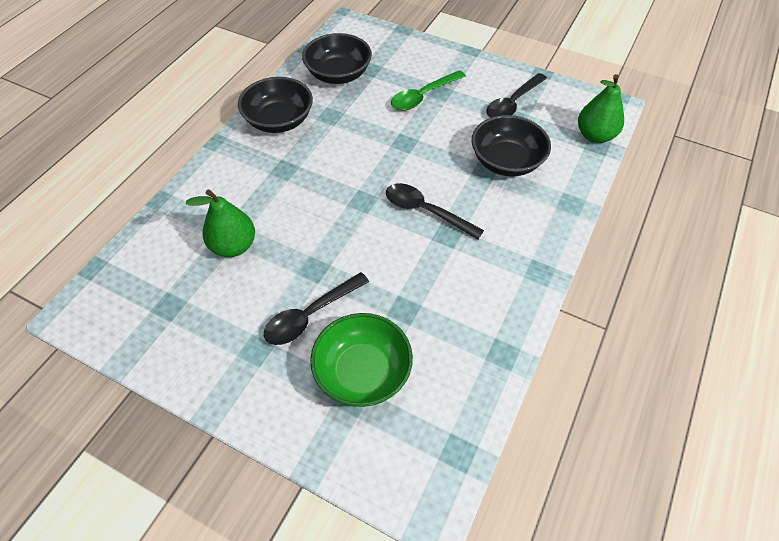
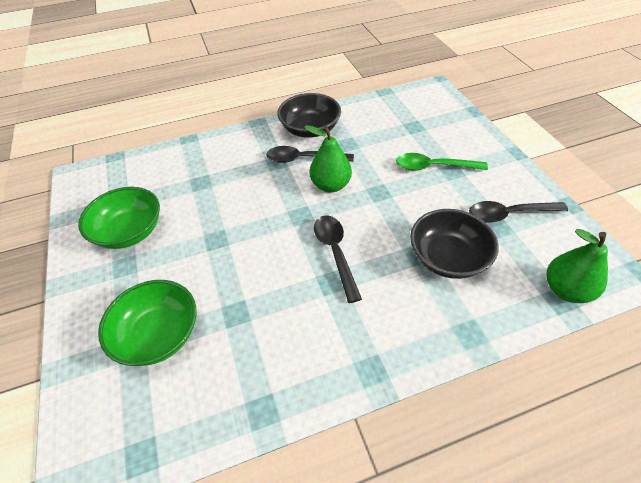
camera: 45 degrees right, 5 degrees down
green pear [186,189,255,257] -> green pear moved to [304,125,352,192]
black spoon [264,272,369,345] -> black spoon moved to [266,146,354,163]
black bowl [302,33,372,84] -> none
none -> green bowl [78,187,160,249]

